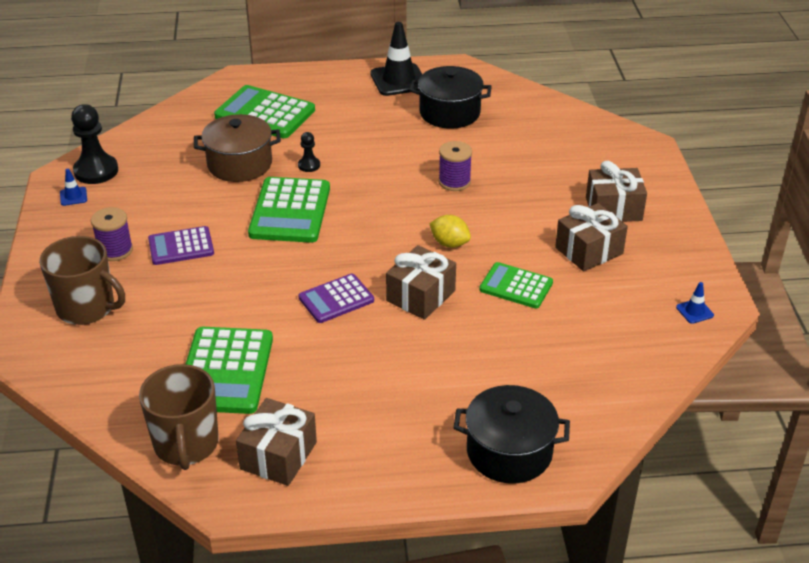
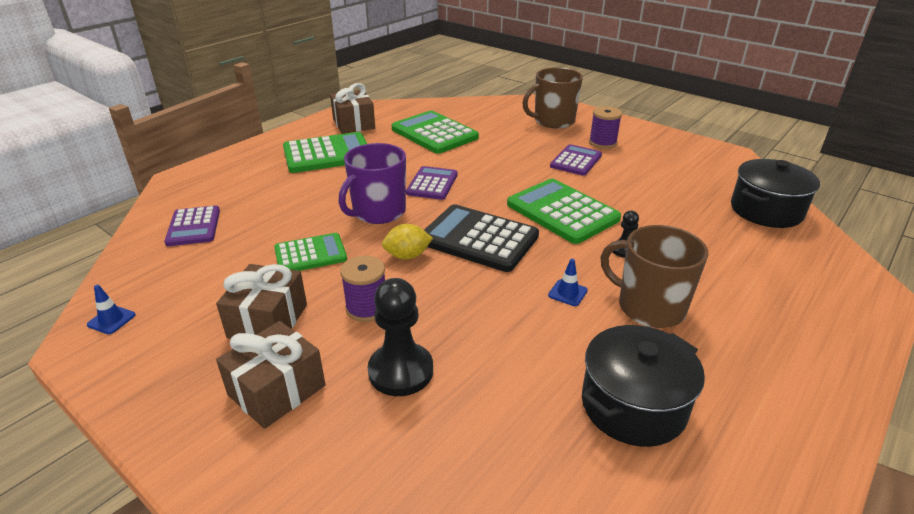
camera: 135 degrees right, 5 degrees down
blue traffic cone [60,169,87,206] -> blue traffic cone moved to [548,259,588,306]
black pawn [71,104,118,184] -> black pawn moved to [368,278,433,396]
brown mug [139,364,219,470] -> brown mug moved to [601,225,708,328]
brown pot [194,114,281,182] -> none
green calculator [214,85,315,138] -> green calculator moved to [283,132,367,173]
black traffic cone [370,22,422,96] -> none
brown gift [386,245,456,320] -> purple mug [339,143,406,224]
purple spool [438,141,472,191] -> purple spool moved to [340,256,385,322]
black pot [454,385,570,484] -> black pot moved to [731,159,820,228]
none -> purple calculator [164,206,220,246]
none -> black calculator [424,204,539,272]

